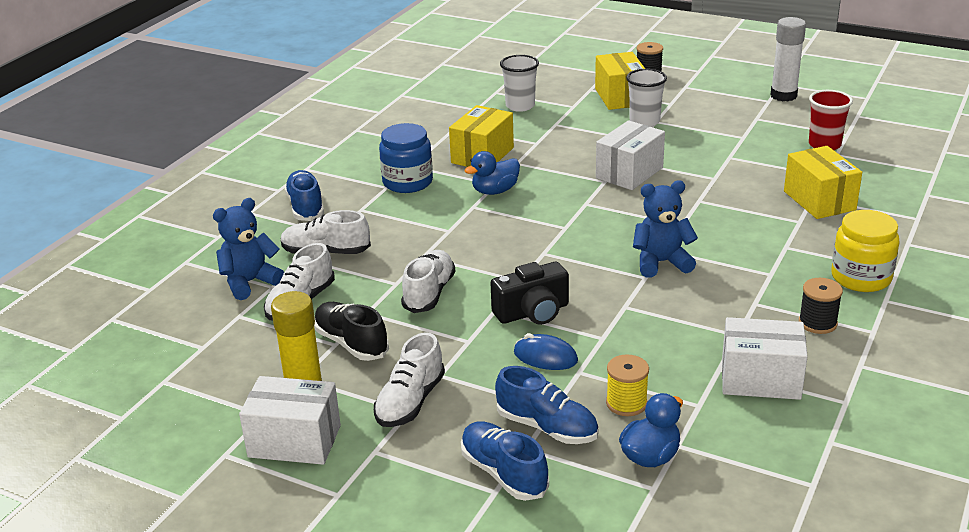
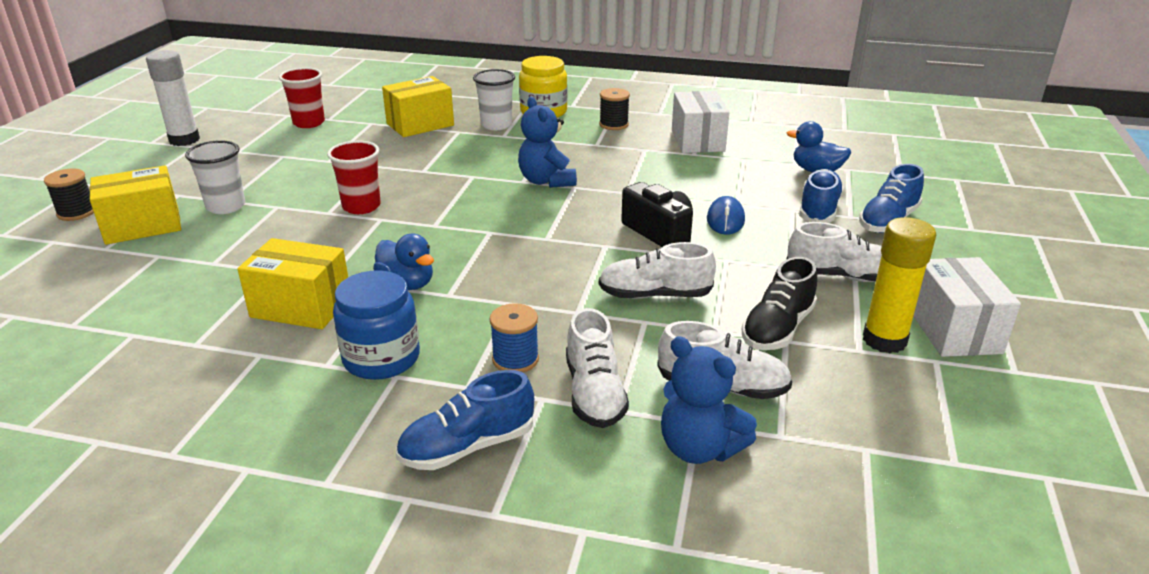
camera: 105 degrees left, 0 degrees up
white cup [500,55,539,112] -> white cup moved to [473,69,515,130]
white box [596,120,665,190] -> red cup [327,141,381,214]
yellow spool [606,354,649,416] -> none
none -> blue spool [490,303,539,372]

